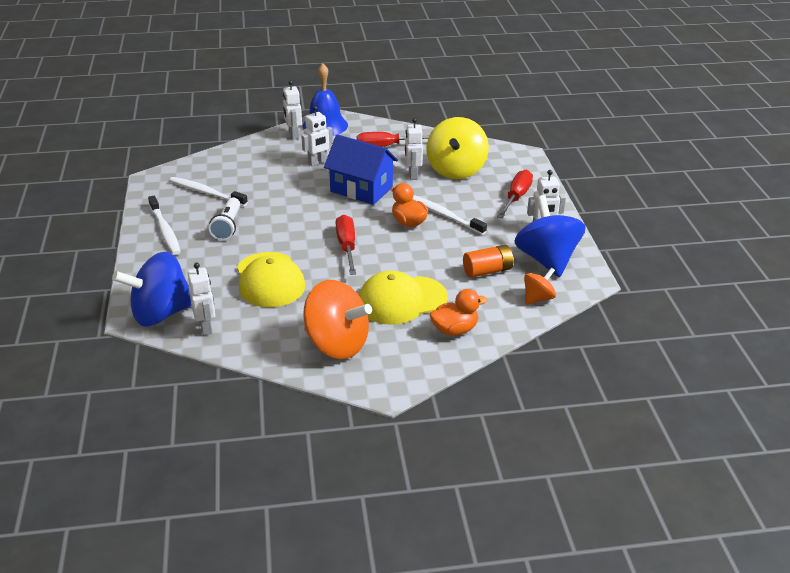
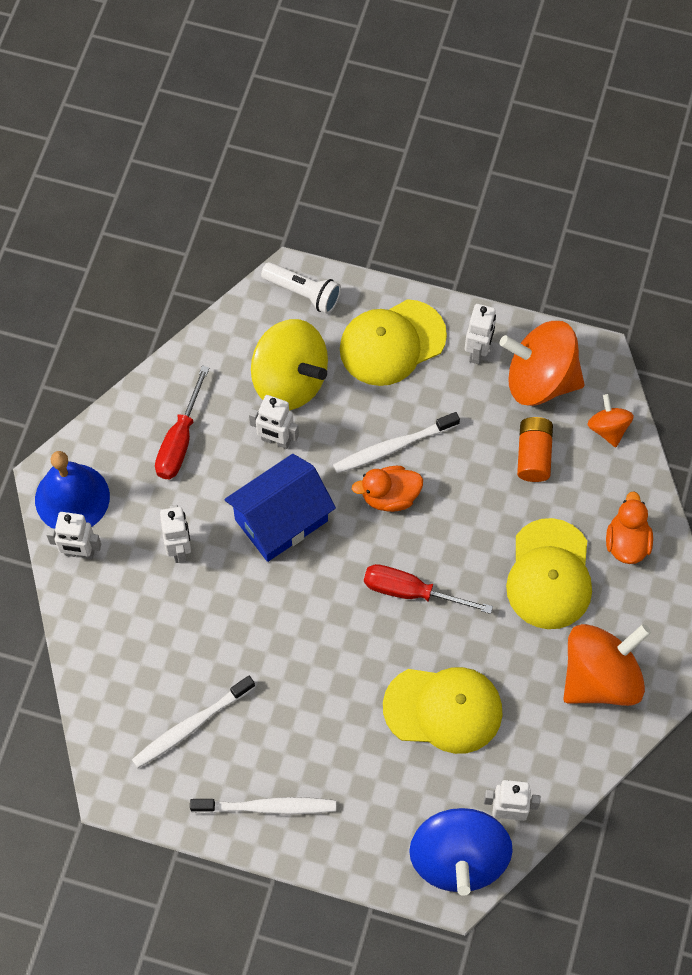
camera: 65 degrees left, 30 degrees up
white flashlight [209,197,240,241] -> white flashlight moved to [261,262,341,314]
red screwdriver [497,170,533,218] -> yellow cap [340,299,447,386]
blue spinning top [514,195,586,277] -> orange spinning top [499,321,585,406]

